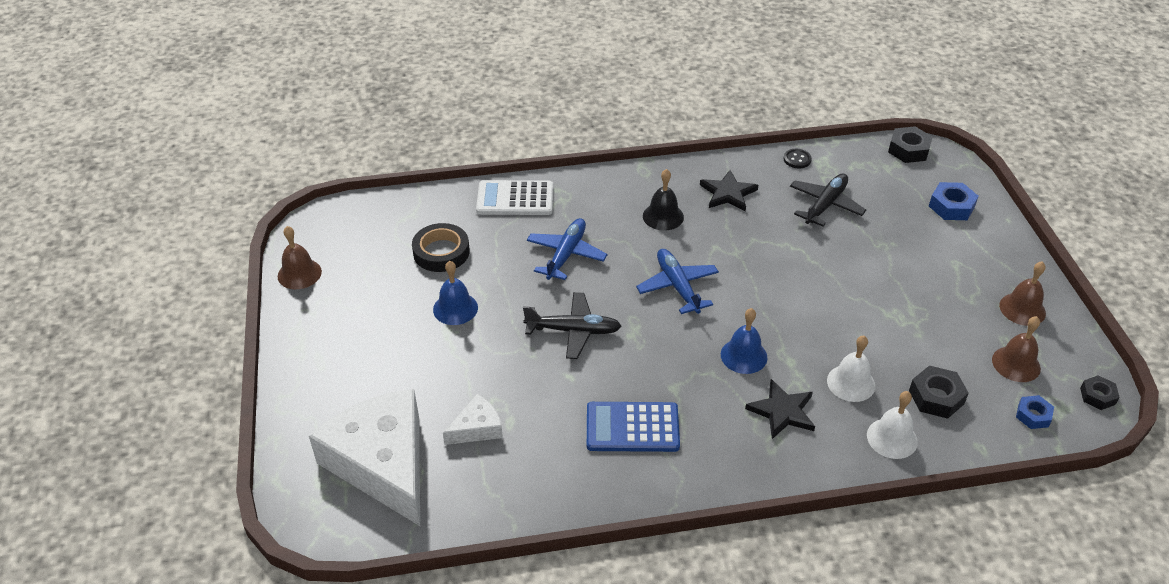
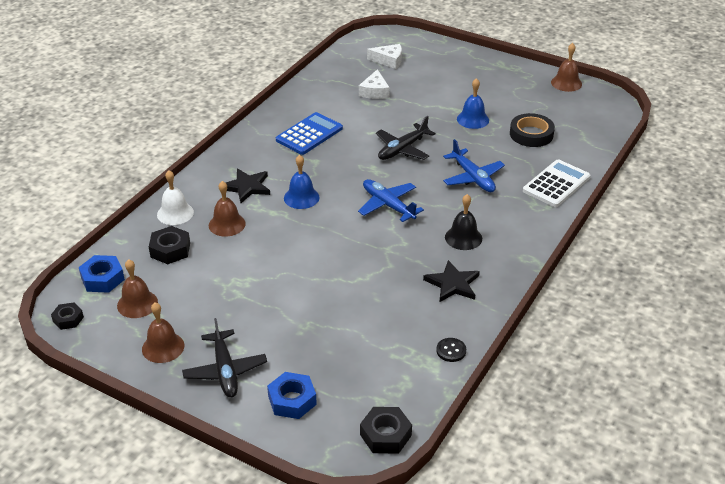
camera: 130 degrees right, 5 degrees down
white cheese [309,389,420,526] -> white cheese [367,44,402,69], size x0.44
blue plane [636,249,719,314] -> blue plane turned 150 degrees counterclockwise [358,179,424,222]
black plane [790,173,866,226] -> black plane moved to [182,318,267,398]
white bell [827,336,875,402] -> brown bell [209,181,246,237]
blue nut [1016,395,1054,429] -> blue nut [79,255,125,293], size x1.53

